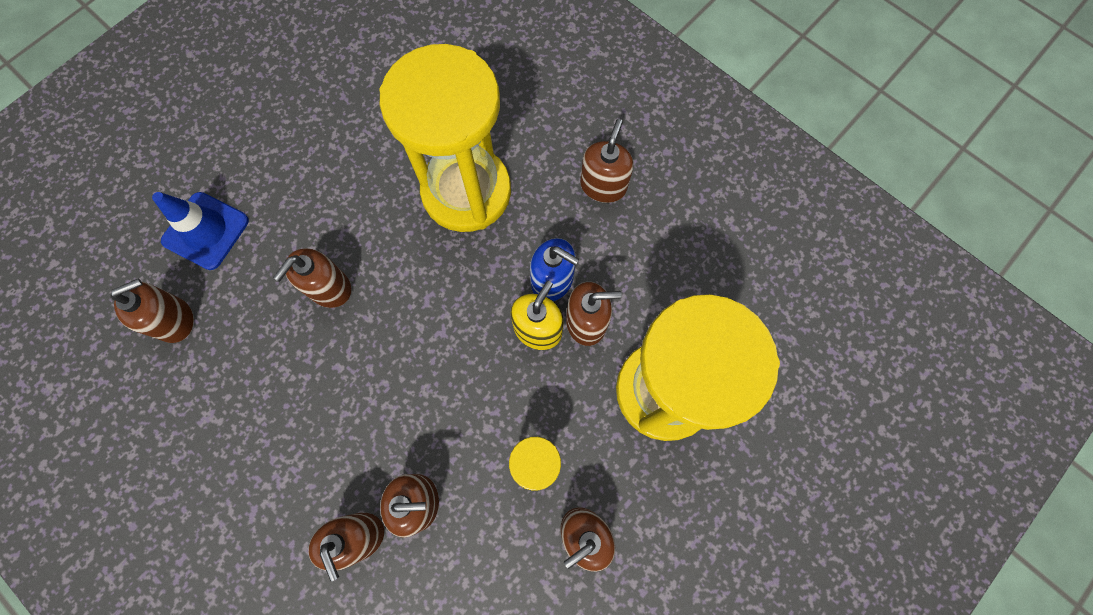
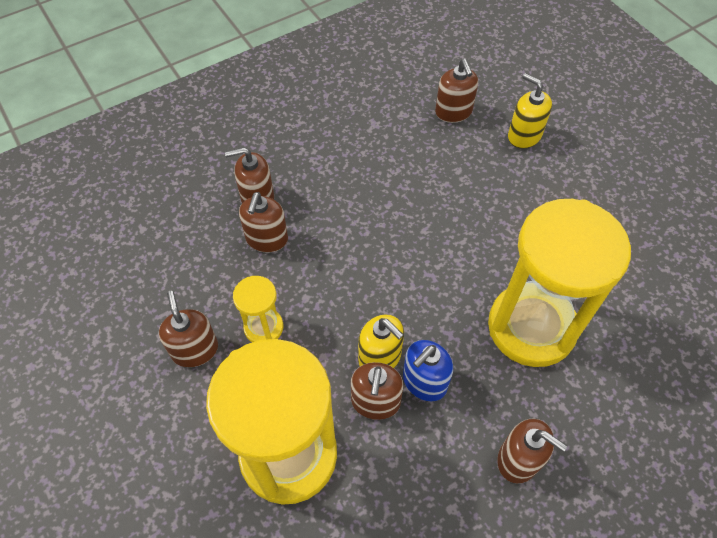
camera: 105 degrees right, 15 degrees down
blue traffic cone [152,192,249,270] -> yellow soap dispenser [508,73,552,149]
brown soap dispenser [273,248,351,308] -> none

